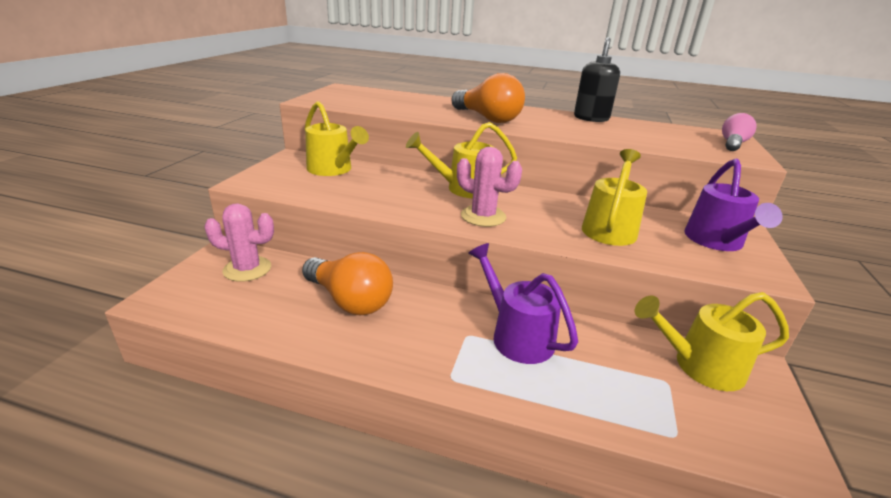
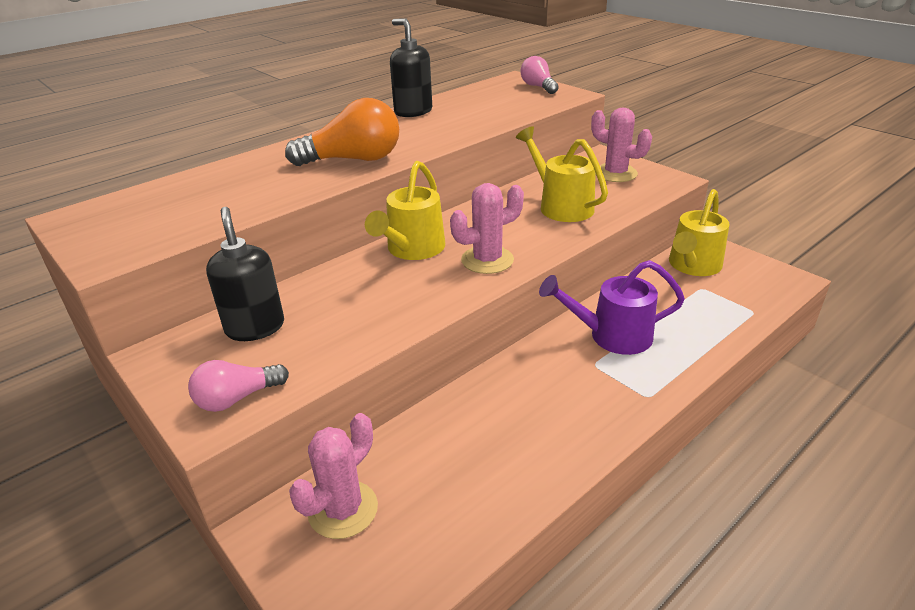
camera: 55 degrees left, 5 degrees up
orange light bulb [302,252,393,315] -> none
yellow watering can [305,101,369,176] -> black soap dispenser [206,207,284,341]
purple watering can [684,159,783,251] -> pink cactus [591,108,652,182]
none -> pink light bulb [188,360,289,412]

